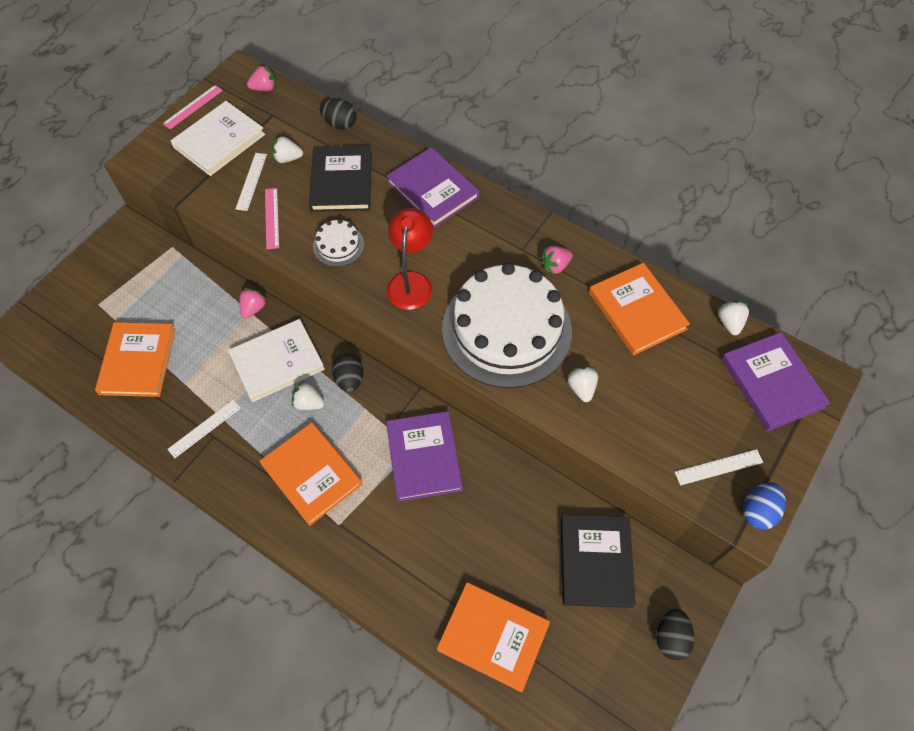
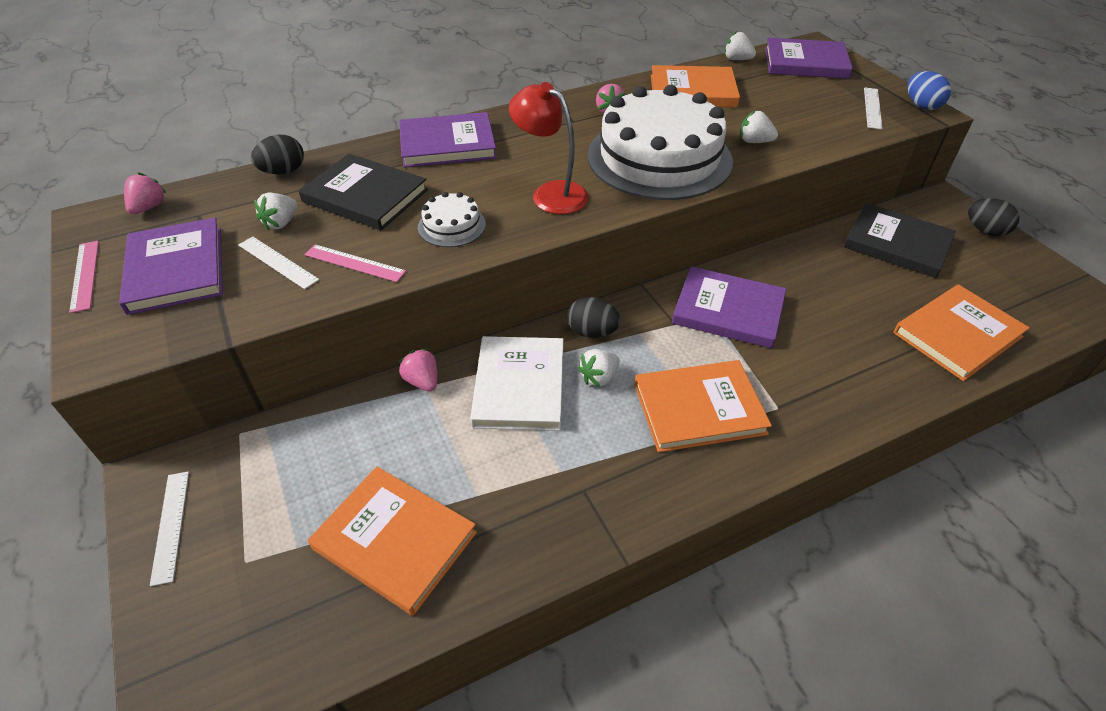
camera: 60 degrees left, 15 degrees down
white ruler [167,400,241,458] -> white ruler moved to [150,471,189,586]
white book [171,101,265,176] -> purple book [119,217,223,315]

